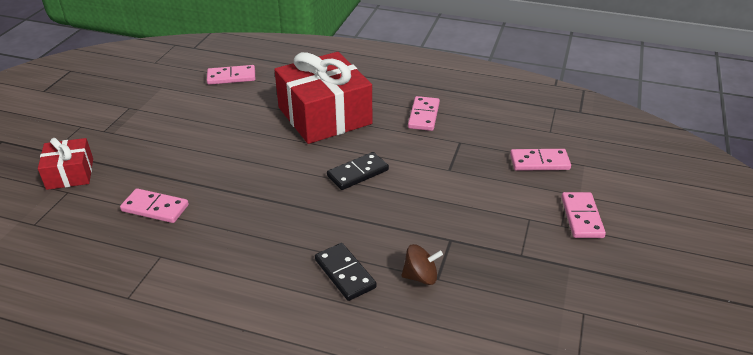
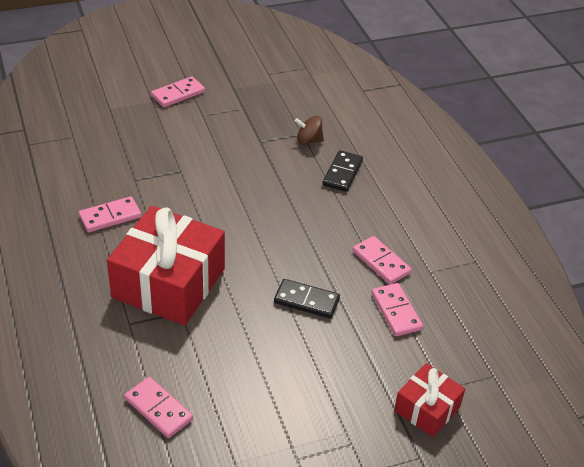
camera: 130 degrees left, 5 degrees up
black domino [327,152,389,190] -> black domino moved to [274,279,340,319]
brown spinning top [401,244,443,285] -> brown spinning top turned 45 degrees counterclockwise [295,116,324,145]
pink domino [510,149,571,171] -> pink domino moved to [353,236,412,284]

